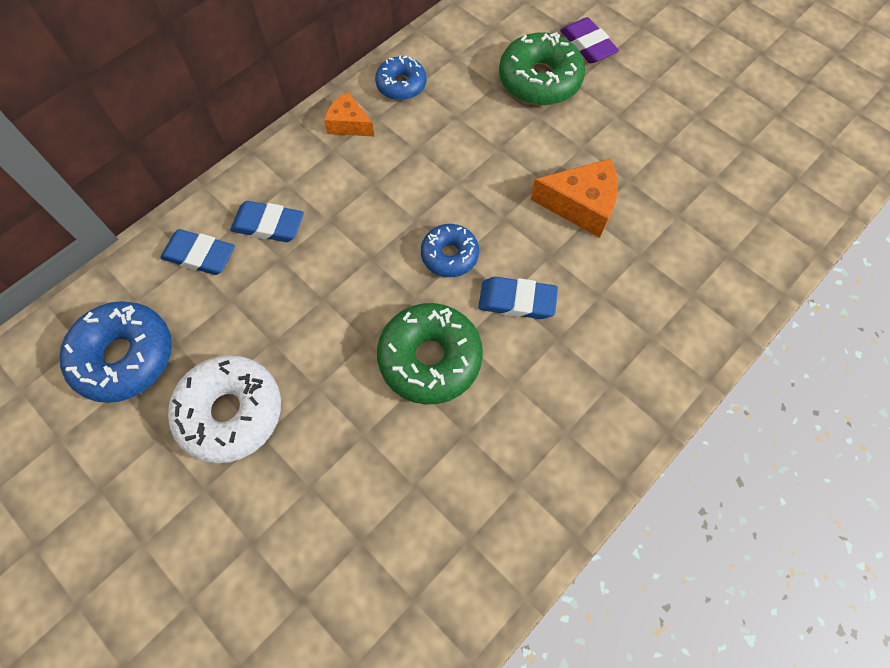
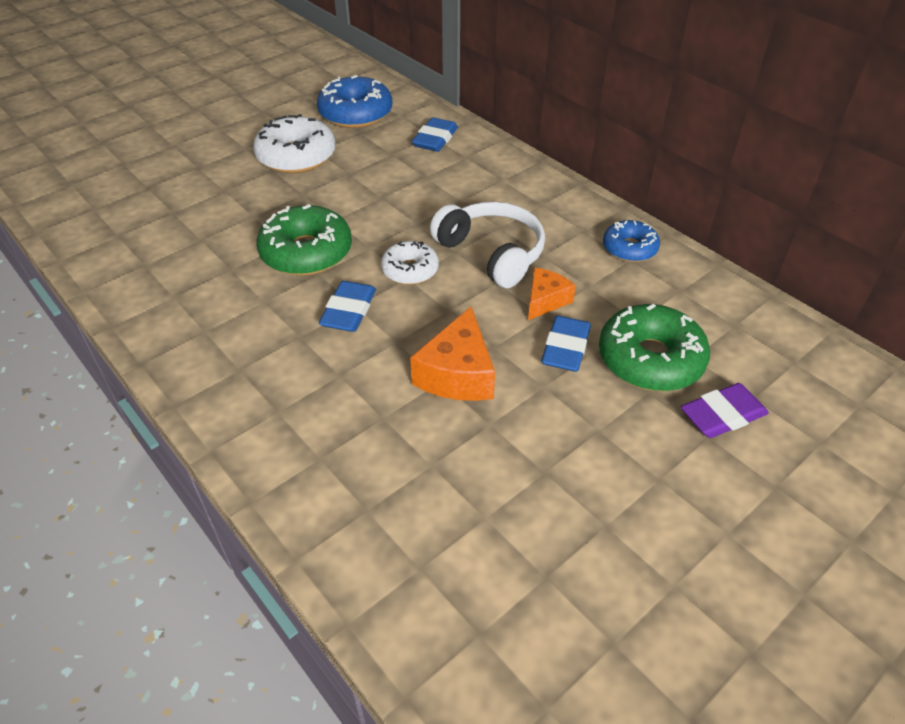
camera: 95 degrees right, 20 degrees down
blue eraser [230,201,304,242] -> blue eraser moved to [541,316,591,372]
orange cheese [324,92,375,137] -> orange cheese moved to [528,268,576,320]
blue donut [421,224,479,277] -> white donut [381,241,439,285]
none -> white headphones [430,202,545,288]

